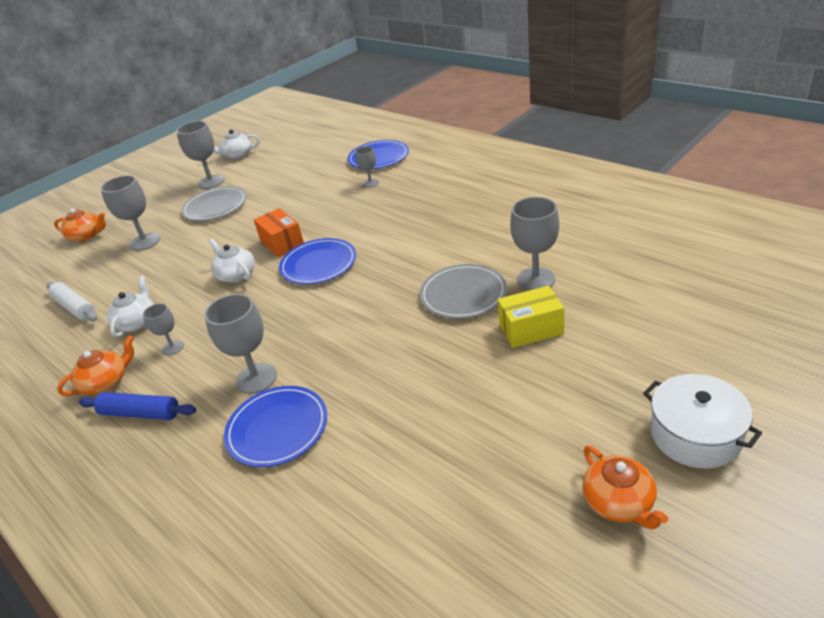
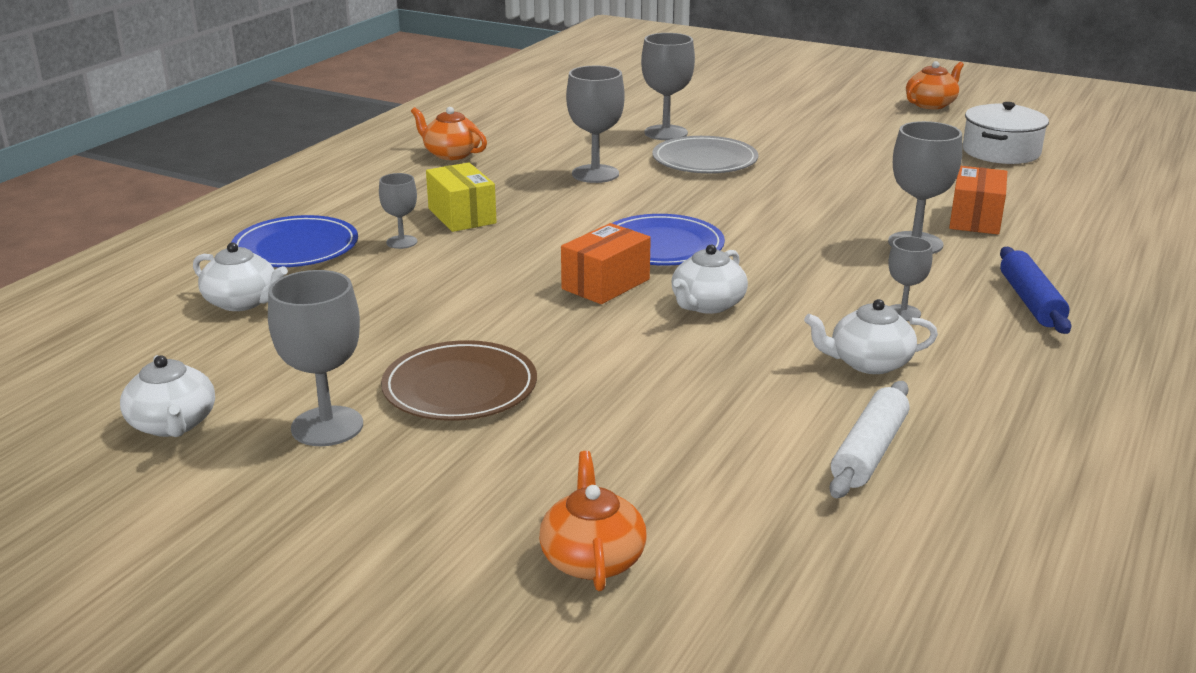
camera: 110 degrees left, 10 degrees down
orange teapot [57,335,134,396] -> orange teapot moved to [411,107,487,160]
grey goblet [101,175,160,251] -> grey goblet moved to [566,66,625,183]
grey plate [181,186,247,221] -> brown plate [381,340,537,421]
blue plate [224,386,327,467] -> orange box [949,166,1007,234]
yellow box [498,286,564,348] -> yellow box moved to [426,162,497,232]
white pot [643,374,762,468] -> white pot moved to [963,102,1049,164]
none -> white teapot [193,242,288,311]

